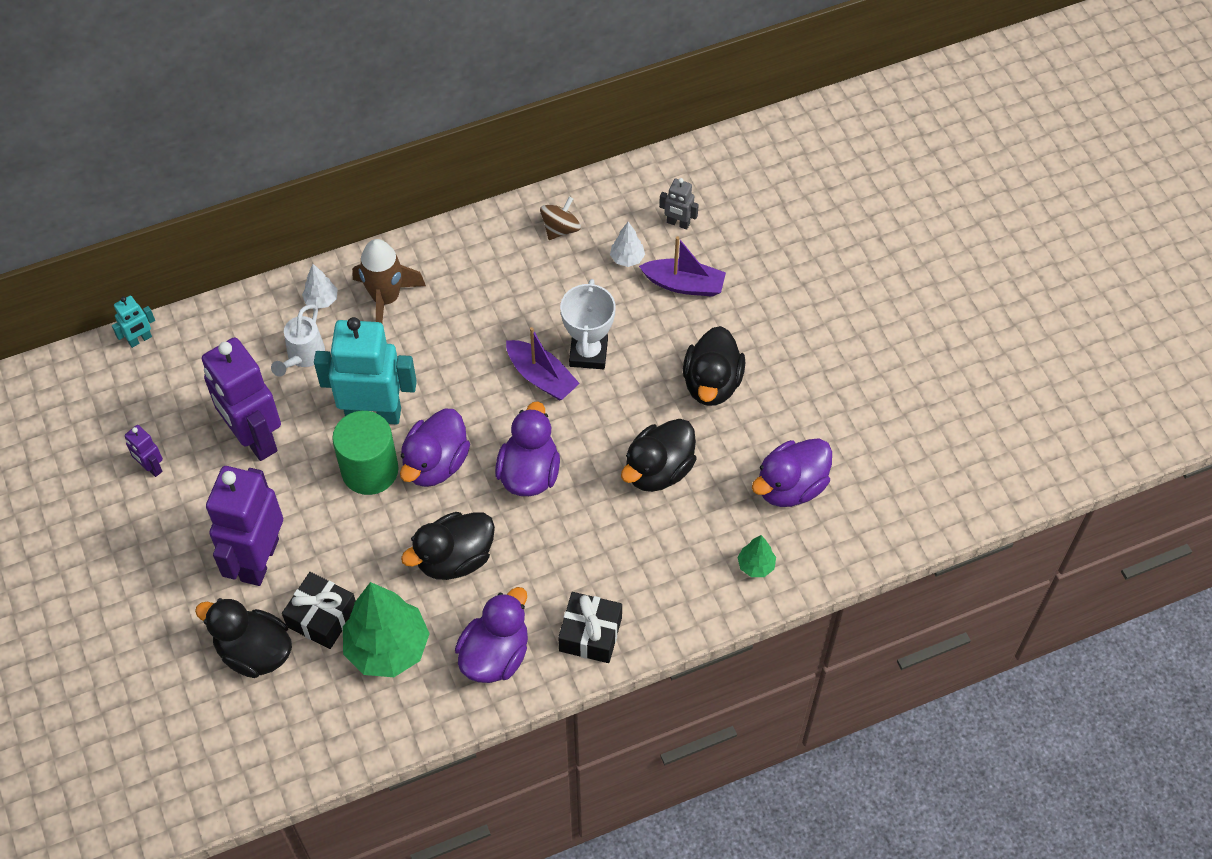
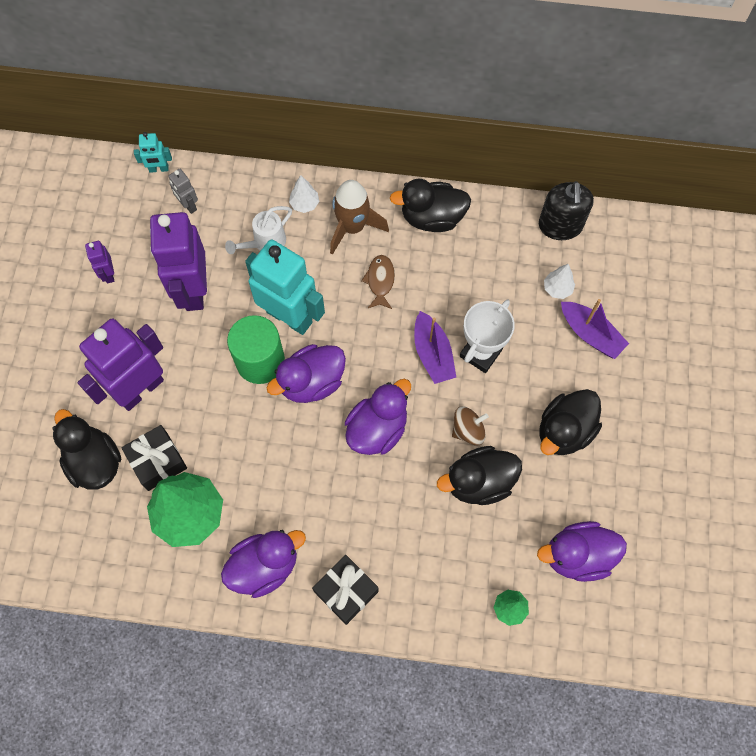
camera: 30 degrees right, 10 degrees up
black duck [401,512,495,580] -> black duck moved to [390,179,471,232]
brown spinning top [540,197,581,240] -> brown spinning top moved to [452,406,489,445]
grey robot [659,178,699,230] -> grey robot moved to [168,169,198,214]
none -> brown fish [361,255,395,309]
none -> black soap dispenser [539,181,594,240]

